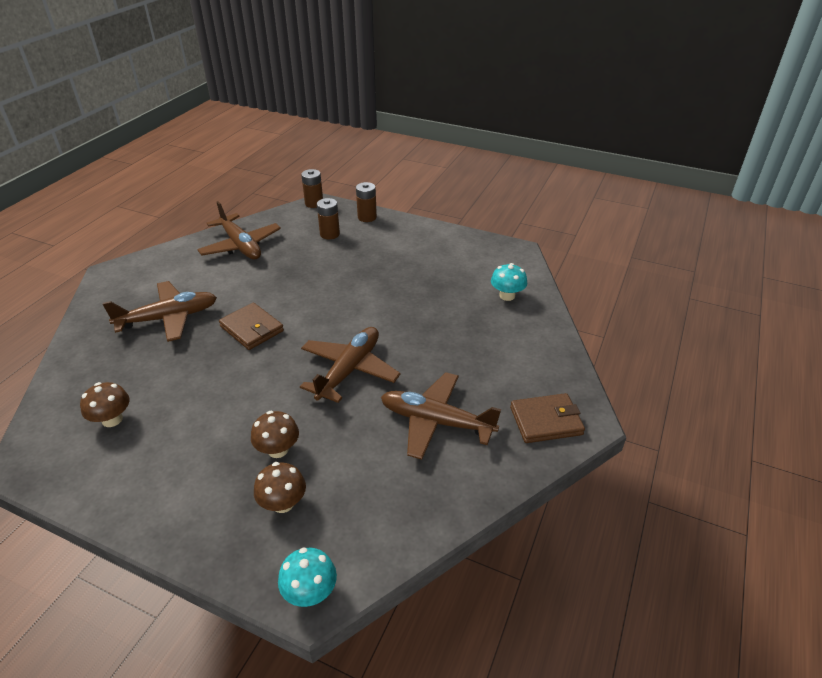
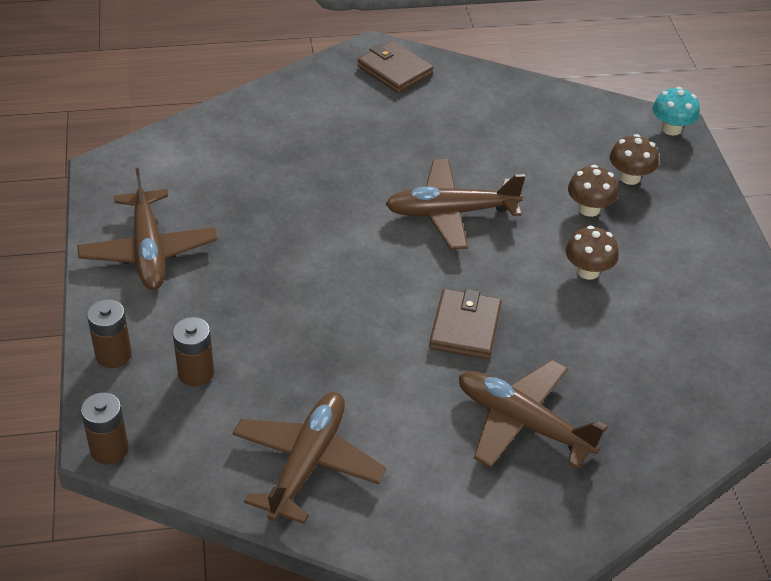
camera: 125 degrees left, 5 degrees up
brown mushroom [80,382,129,427] -> brown mushroom moved to [566,226,619,280]
brown plane [381,372,501,460] -> brown plane moved to [77,168,217,290]
turquoise mushroom [491,263,527,301] -> none

